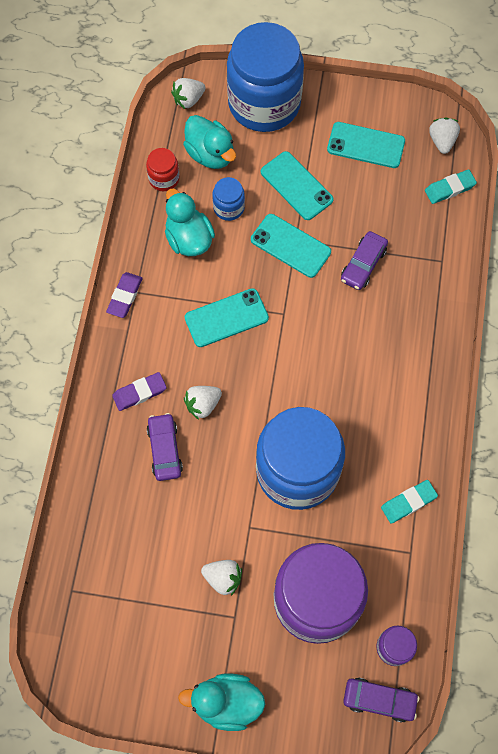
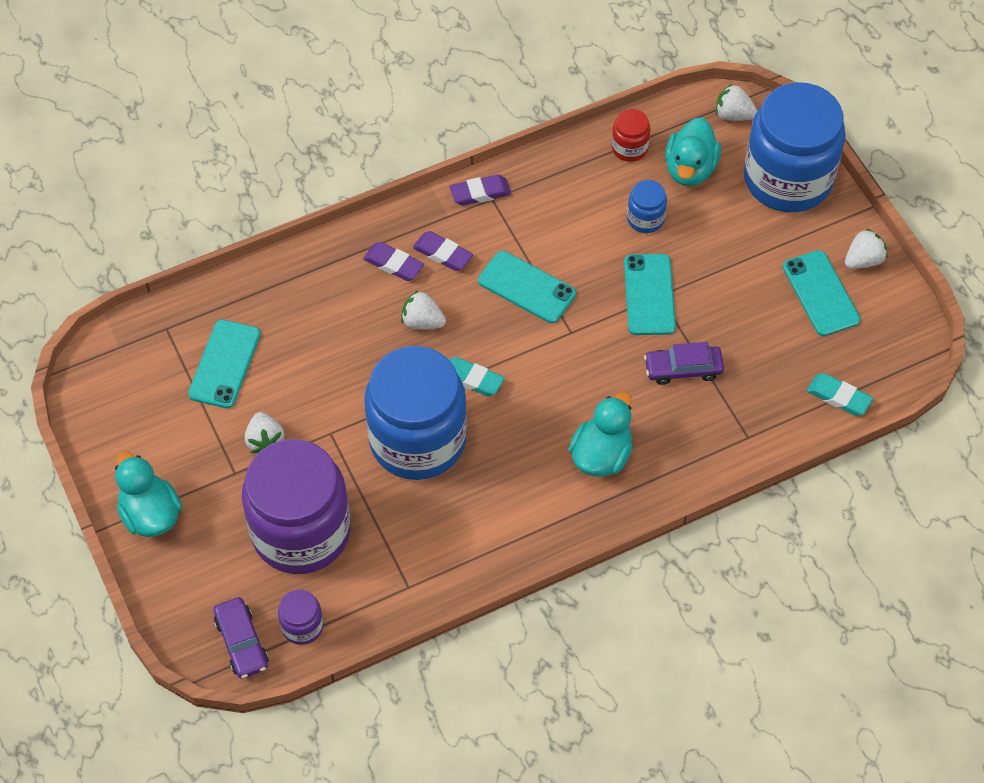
camera: 55 degrees right, 10 degrees down
purple car [147,413,183,481] -> none
turquoise duck [165,188,215,256] -> turquoise duck moved to [569,392,633,477]
turquoise phone [261,151,333,220] -> turquoise phone moved to [188,320,261,408]
turquoise eraser [381,480,438,524] -> turquoise eraser moved to [449,357,504,396]
white strawberry [429,118,460,154] -> white strawberry moved to [845,228,887,269]
none -> purple eraser [413,231,473,271]

